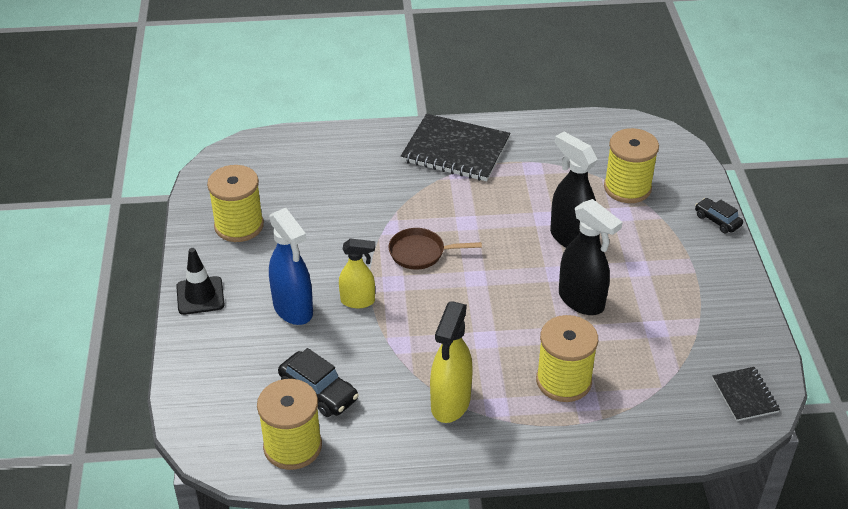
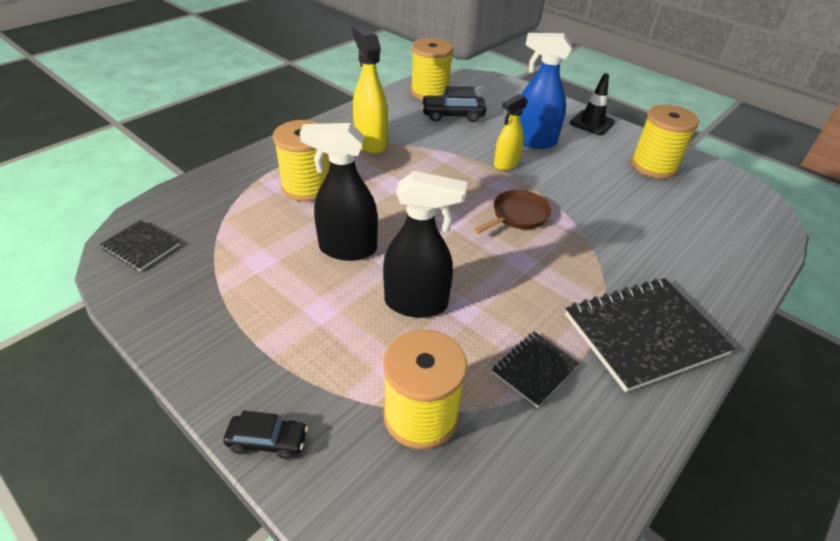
camera: 135 degrees right, 0 degrees up
none -> black notebook [492,332,580,408]

